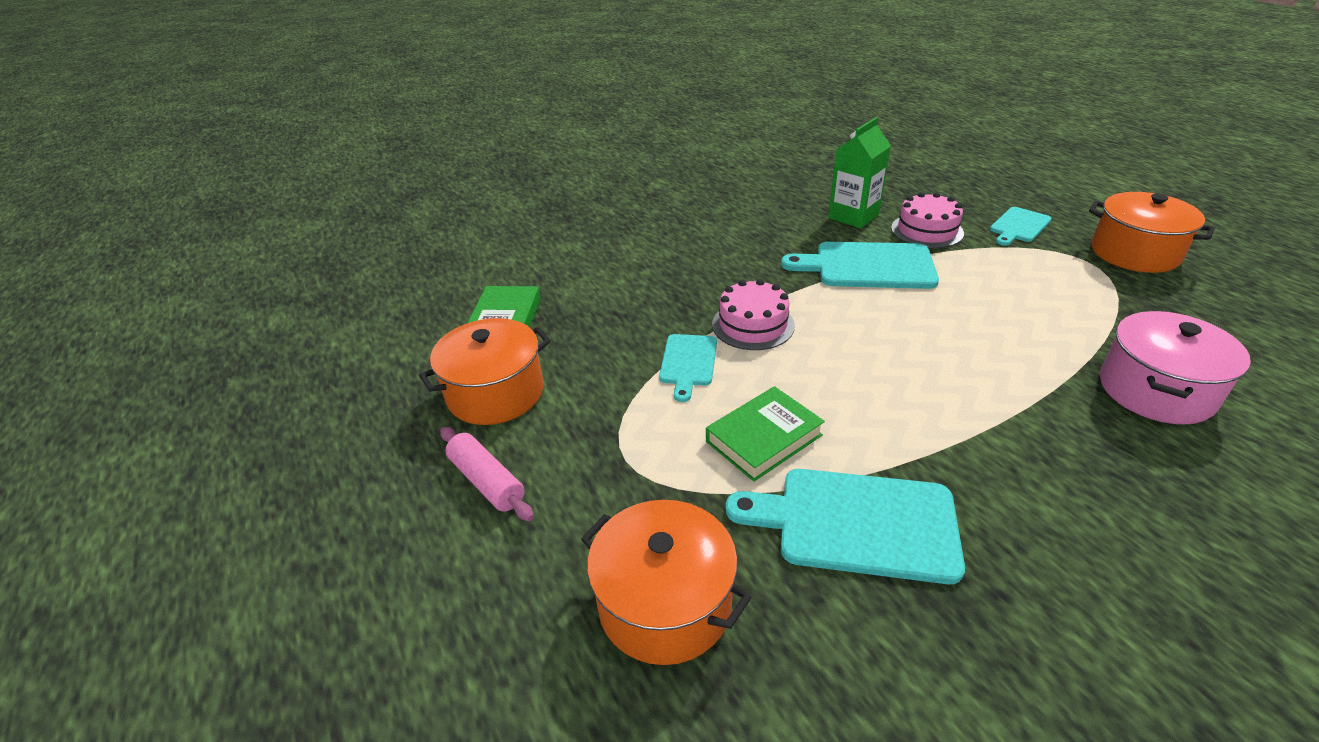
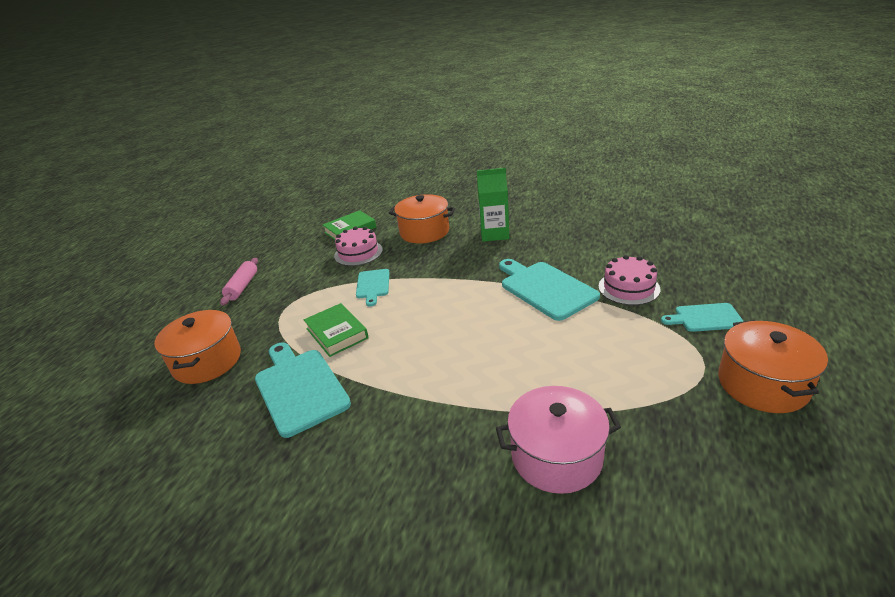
camera: 50 degrees right, 5 degrees down
orange pot [419,318,551,425] -> orange pot moved to [389,194,455,244]
turquoise cutting board [659,334,717,402] -> turquoise cutting board turned 60 degrees counterclockwise [356,269,389,307]
green book [706,386,825,482] -> green book turned 45 degrees clockwise [304,303,369,357]
pink cake [712,279,795,350] -> pink cake moved to [334,226,383,266]
green carton [828,117,891,228] -> green carton moved to [477,168,509,242]

